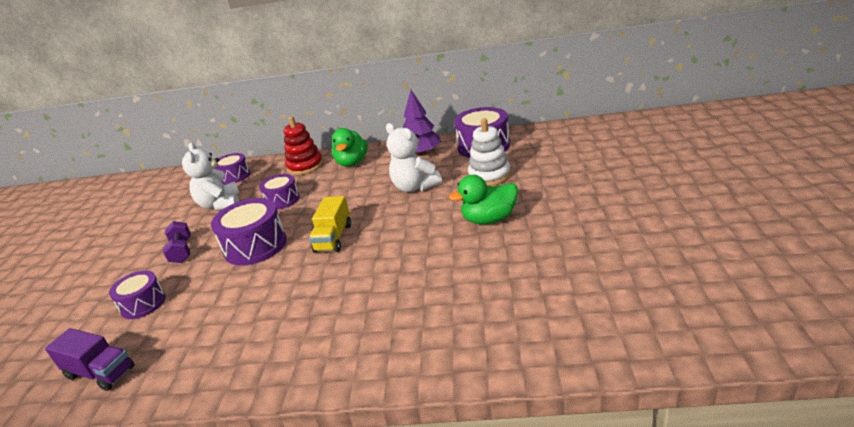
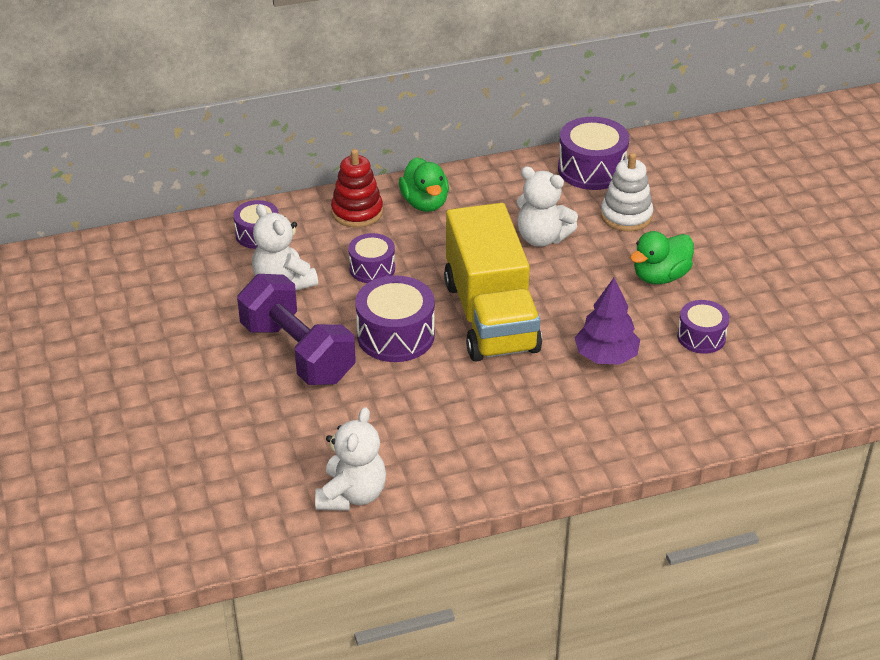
camera: 25 degrees left, 10 degrees up
purple truck [45,328,134,391] -> white teddy bear [315,407,386,511]
purple drum [109,271,166,319] -> purple drum moved to [677,300,729,354]
purple dumbbell [163,221,191,263] -> purple dumbbell [237,274,356,385], size x2.10
yellow truck [309,196,351,253] -> yellow truck [444,203,542,362], size x2.17
purple tree [402,90,441,156] -> purple tree moved to [575,278,640,365]

